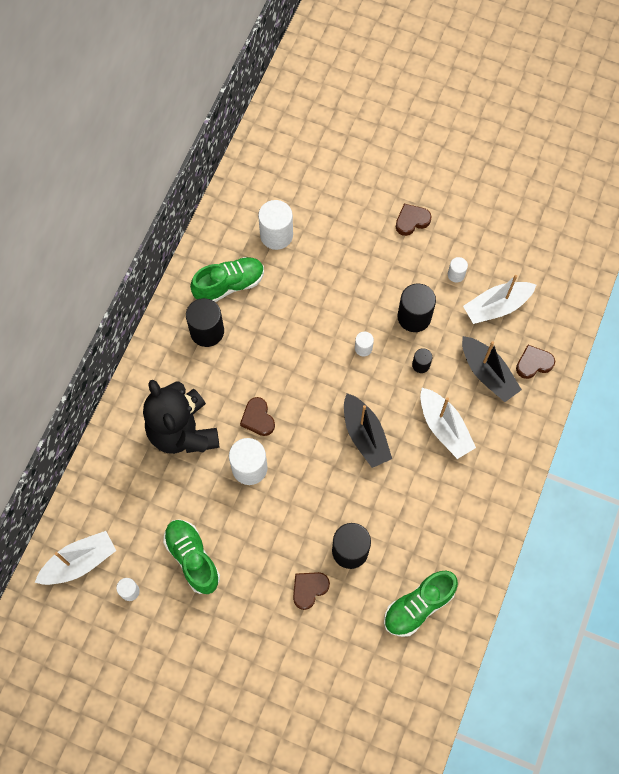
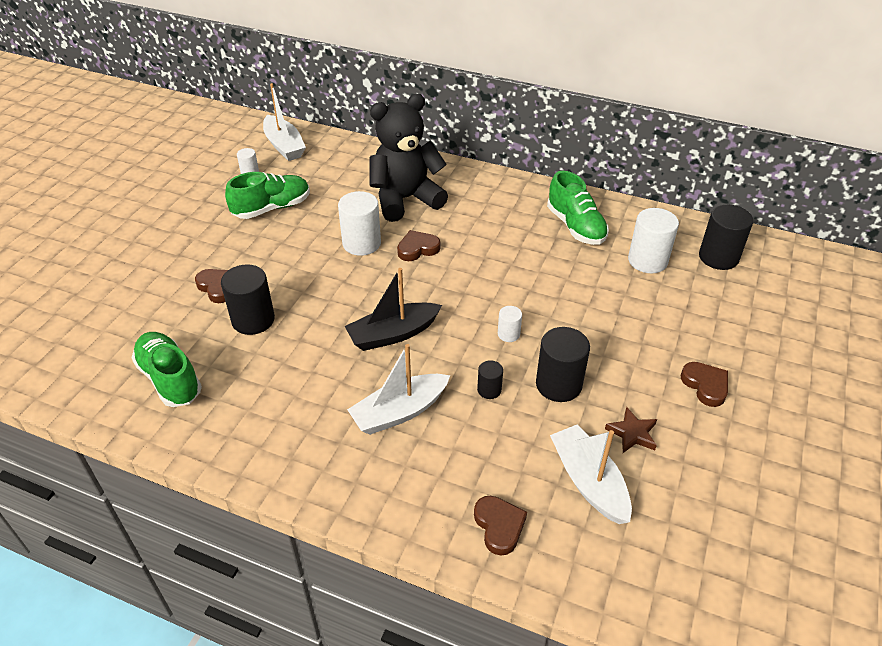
camera: 90 degrees right, 25 degrees down
black cylinder [186,298,224,347] -> black cylinder moved to [699,205,753,270]
white cylinder [448,257,468,282] -> brown star [605,407,657,453]
black boat [462,336,522,402] -> none

